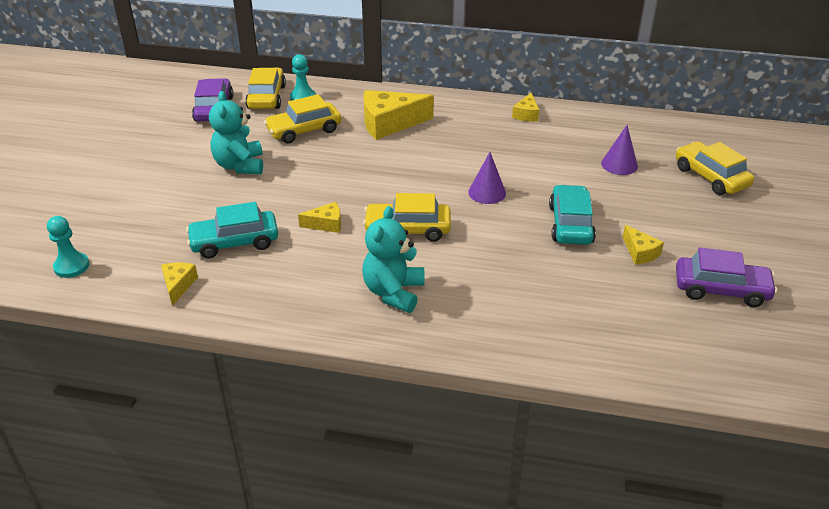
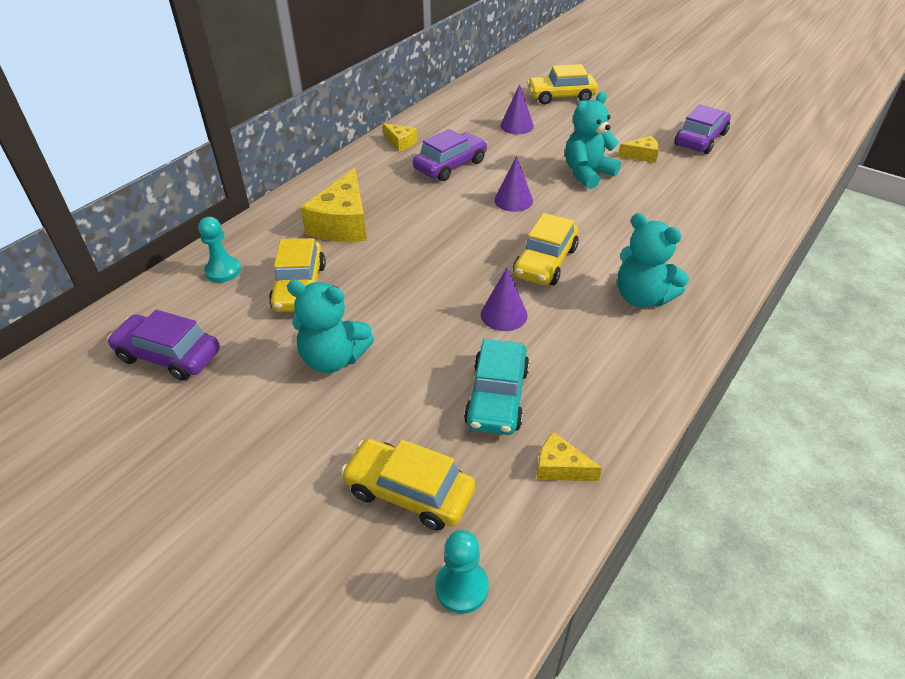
camera: 65 degrees left, 5 degrees up
yellow car [245,68,286,109] -> yellow car moved to [341,439,475,531]
yellow cheese [298,202,341,233] -> purple cone [481,268,528,331]
turquoise car [549,185,596,245] -> turquoise teddy bear [565,92,621,189]
none -> purple car [413,129,487,181]

